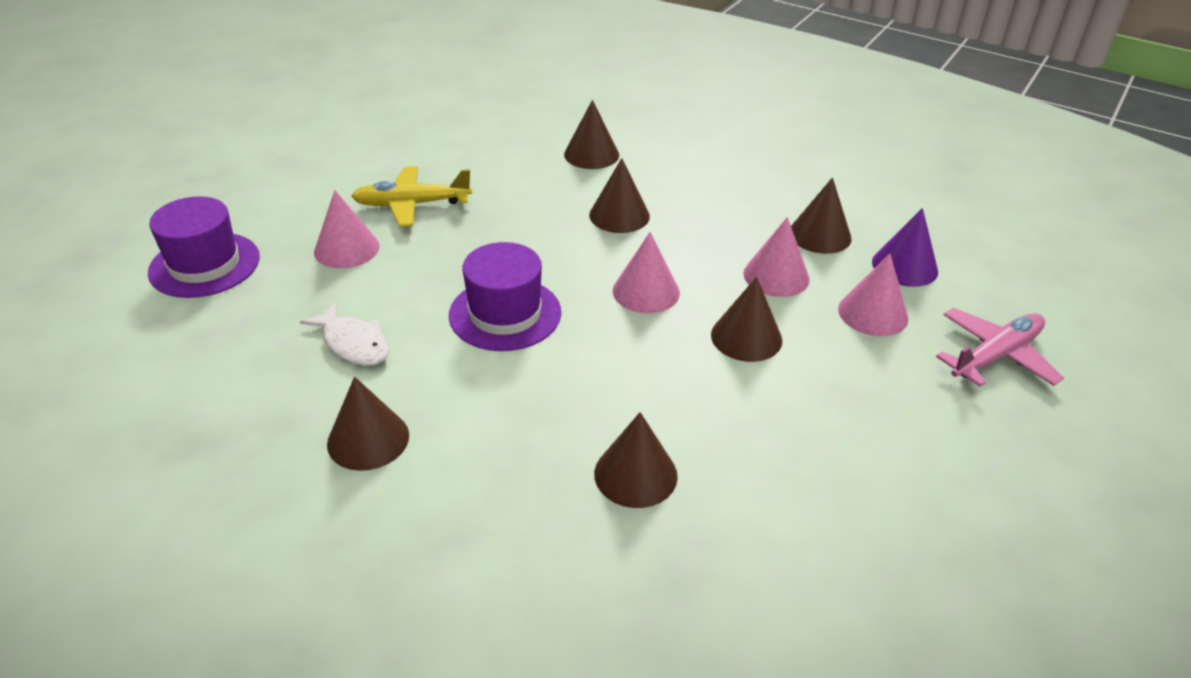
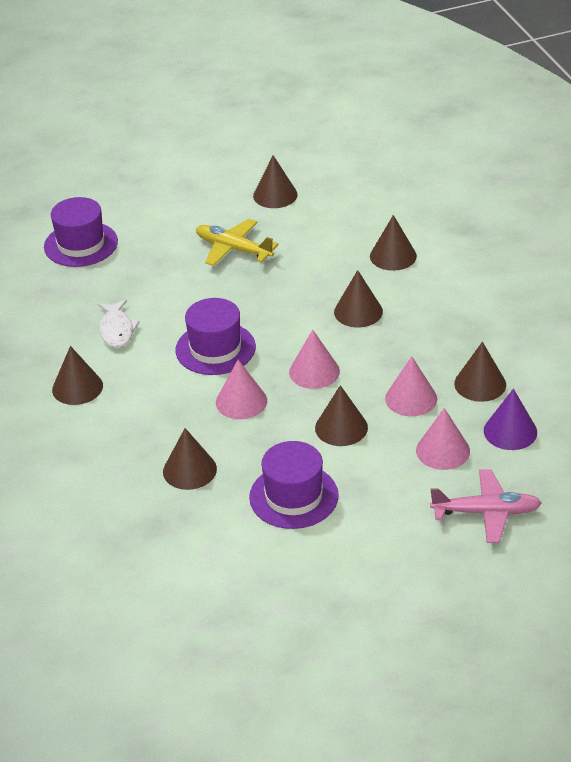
camera: 40 degrees right, 0 degrees up
pink cone [314,190,379,268] -> pink cone moved to [216,360,267,419]
none -> purple hat [249,441,339,529]
none -> brown cone [253,155,298,208]

